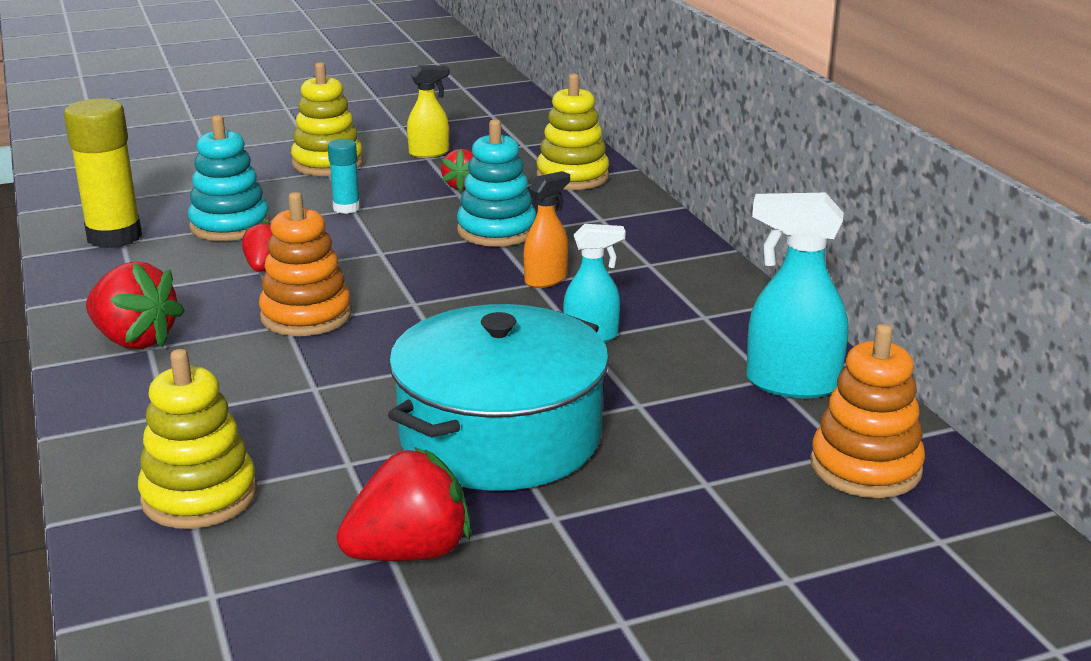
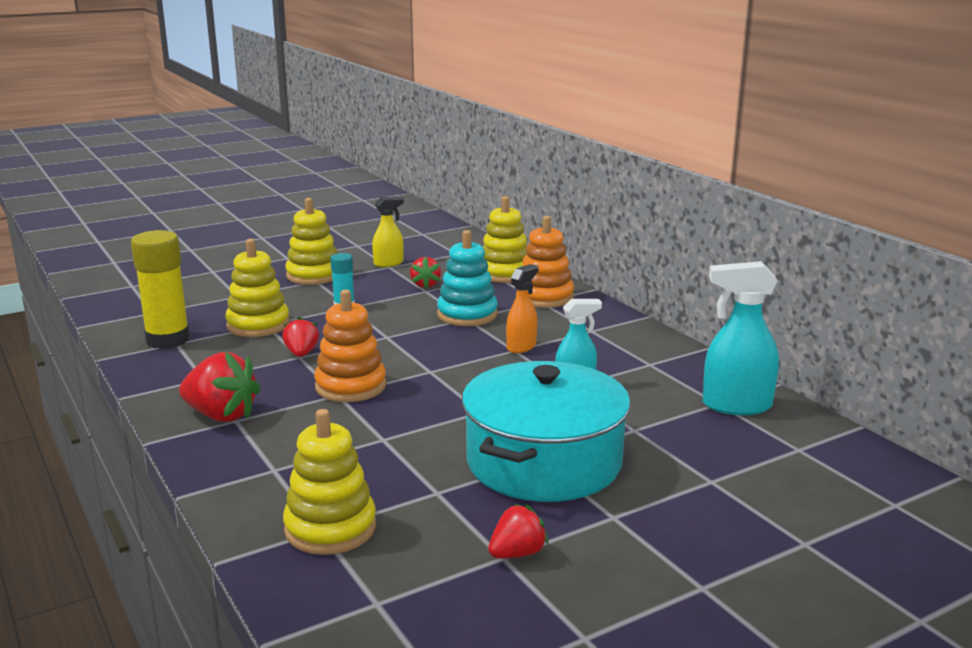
camera: 10 degrees left, 5 degrees down
turquoise stacking toy [188,115,270,241] -> yellow stacking toy [225,239,290,337]
red strawberry [337,447,471,561] -> red strawberry [488,504,549,559], size x0.59
orange stacking toy [810,324,925,498] -> orange stacking toy moved to [516,216,574,308]

